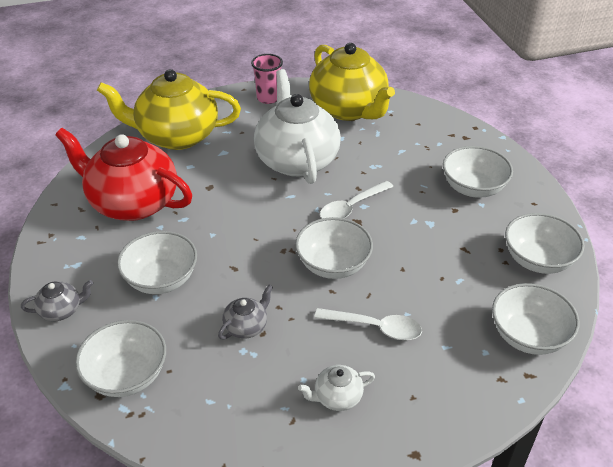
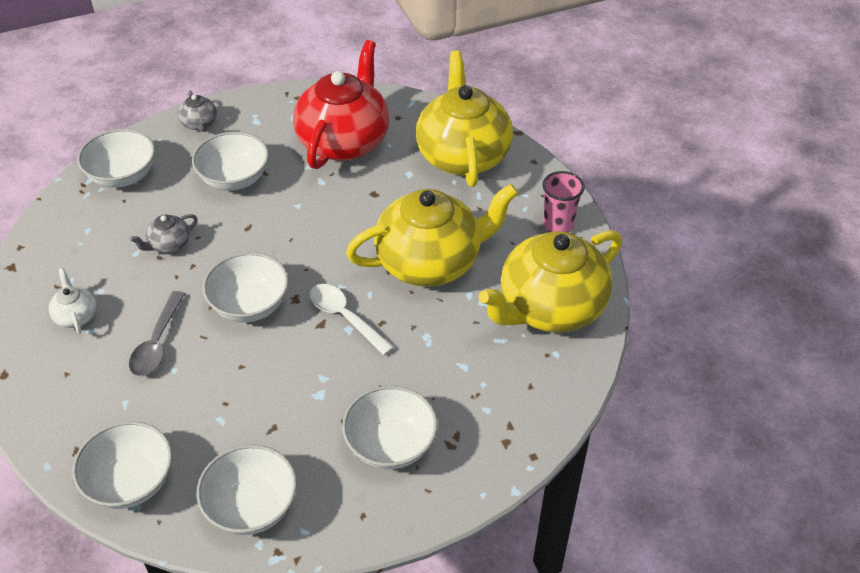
camera: 85 degrees right, 5 degrees up
grey teapot [218,285,273,339] -> grey teapot turned 105 degrees clockwise [130,214,198,253]
white teapot [254,69,341,184] -> yellow teapot [346,184,518,287]
white spoon [314,308,422,340] -> grey spoon [129,291,185,376]

